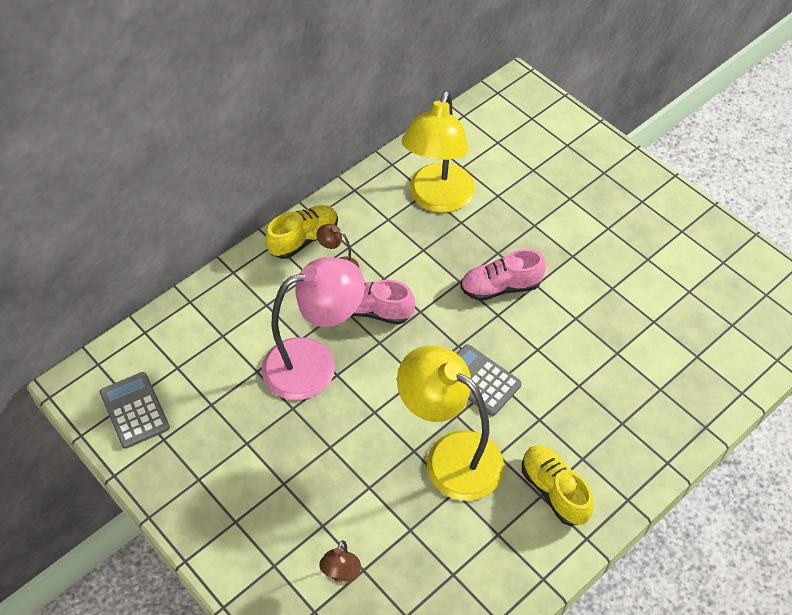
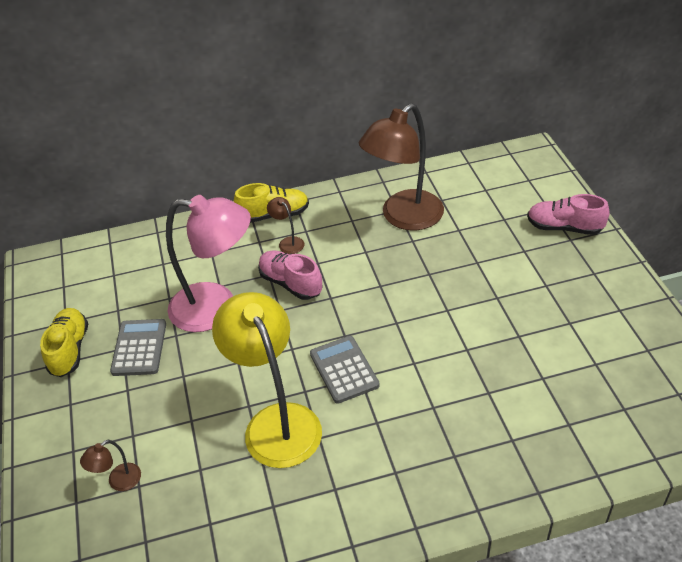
camera: 30 degrees right, 10 degrees down
grey calculator [100,372,170,449] -> grey calculator moved to [110,319,166,376]
yellow lamp [402,90,475,213] -> brown lamp [359,103,444,231]
pink shoe [460,249,546,301] -> pink shoe moved to [527,194,610,235]
yellow shoe [522,445,594,526] -> yellow shoe moved to [40,308,88,377]

